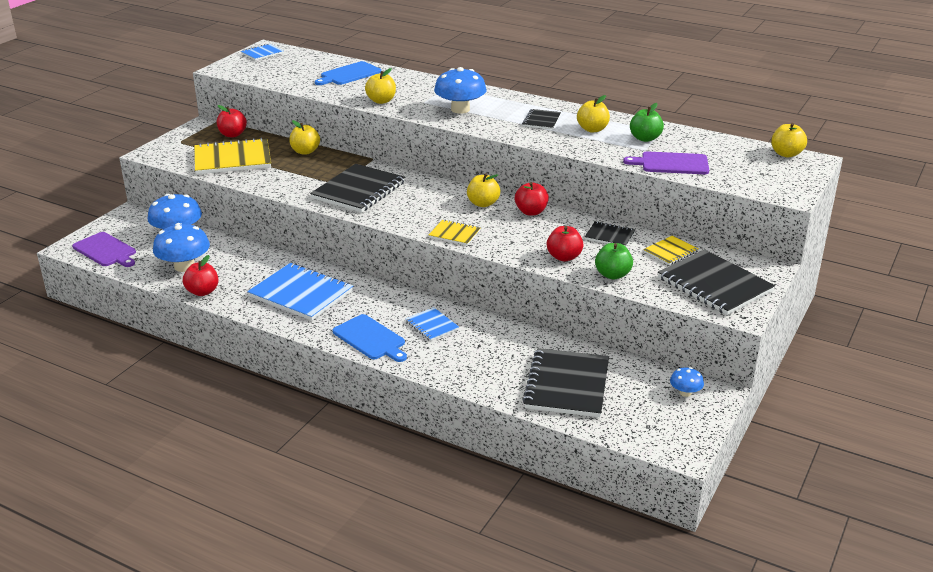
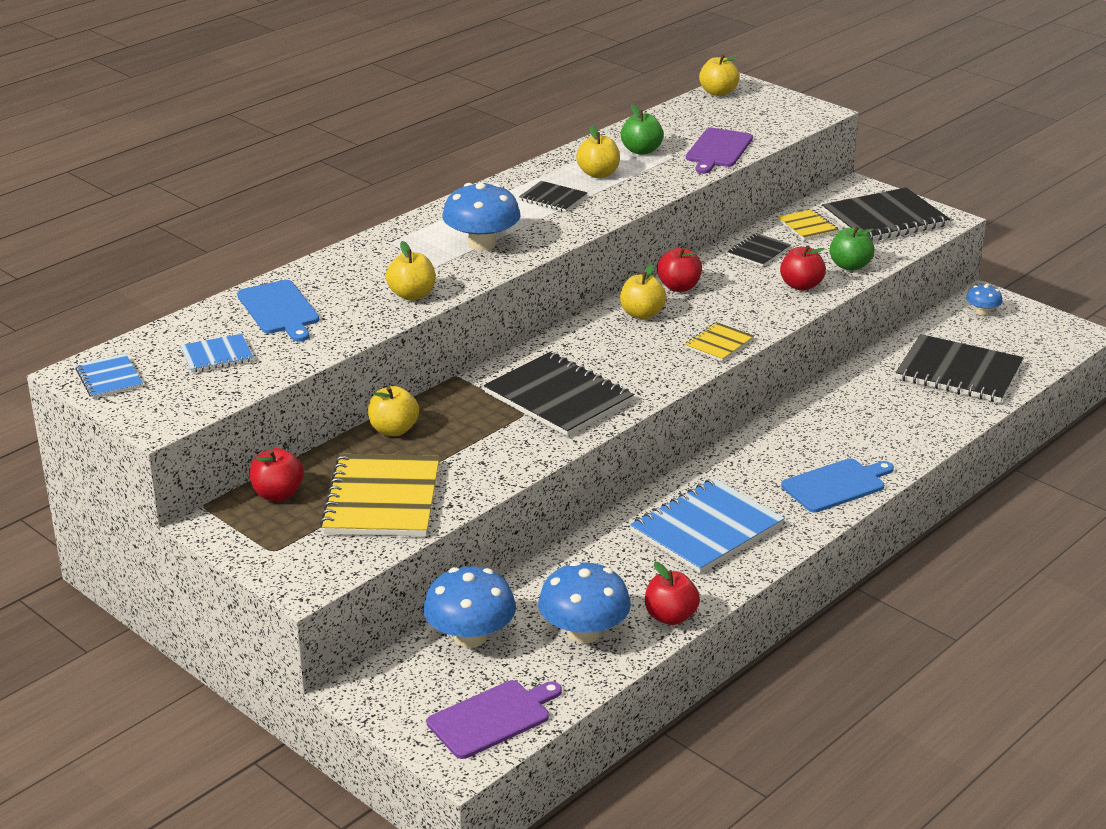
camera: 75 degrees left, 0 degrees up
blue notebook [406,307,459,341] -> blue notebook moved to [180,334,254,373]

